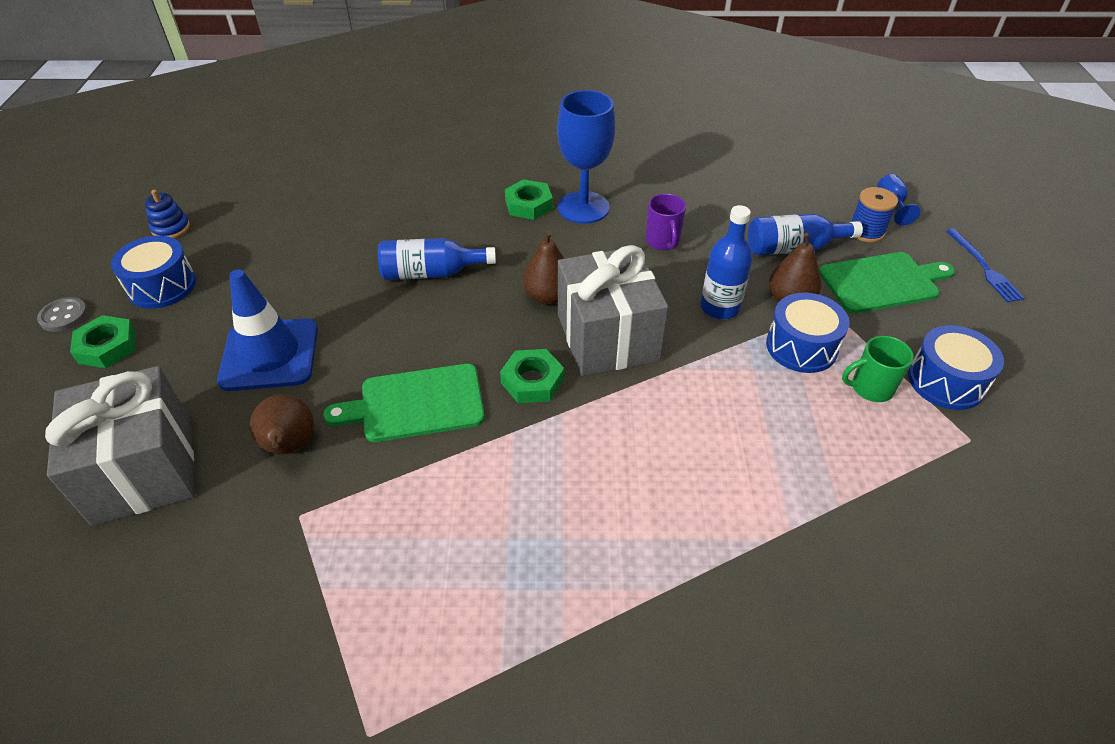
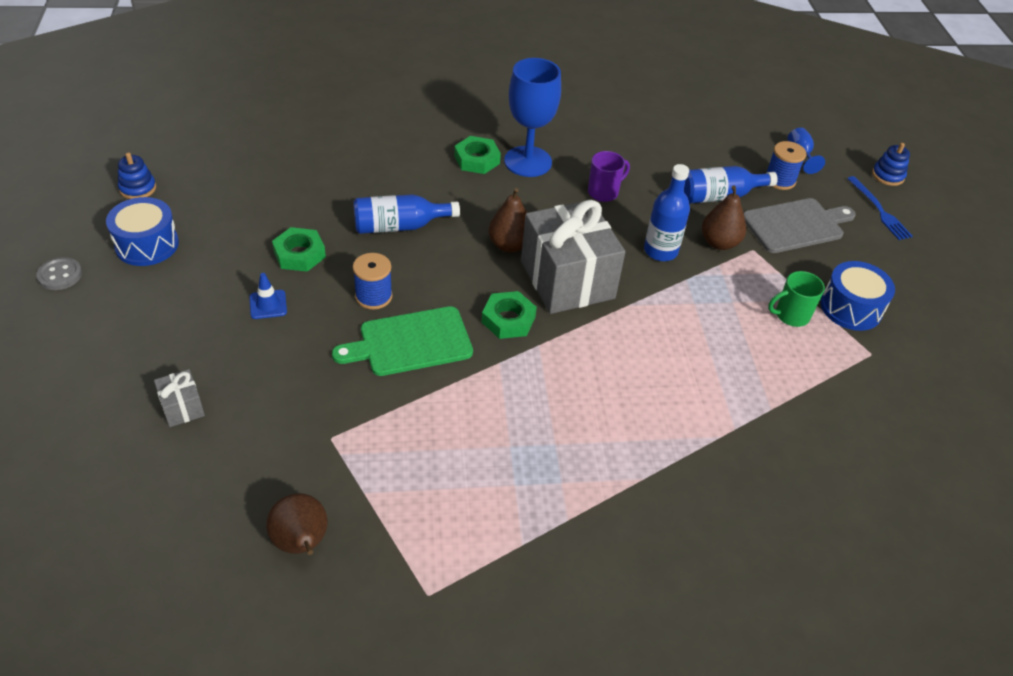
camera: 10 degrees left, 0 degrees up
grey gift [45,366,195,526] -> grey gift [154,369,205,427], size x0.42
green nut [70,315,136,368] -> green nut moved to [272,227,326,272]
blue traffic cone [217,269,318,391] -> blue traffic cone [249,273,287,319], size x0.44
brown pear [250,394,314,455] -> brown pear moved to [266,493,328,555]
purple mug [646,194,686,250] -> purple mug turned 105 degrees counterclockwise [588,151,630,202]
blue drum [766,292,850,373] -> none
green cutting board [819,252,955,313] -> grey cutting board [744,198,856,253]
none -> blue spool [353,253,393,310]
none -> blue stacking toy [872,143,910,186]

